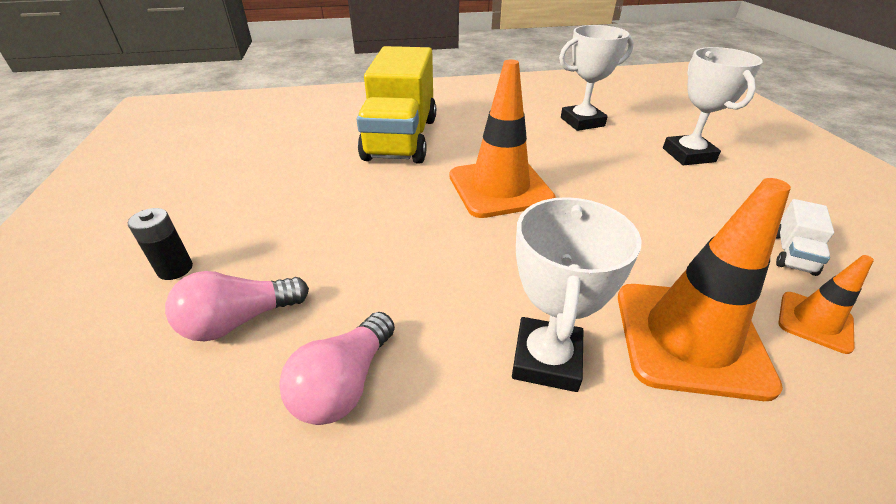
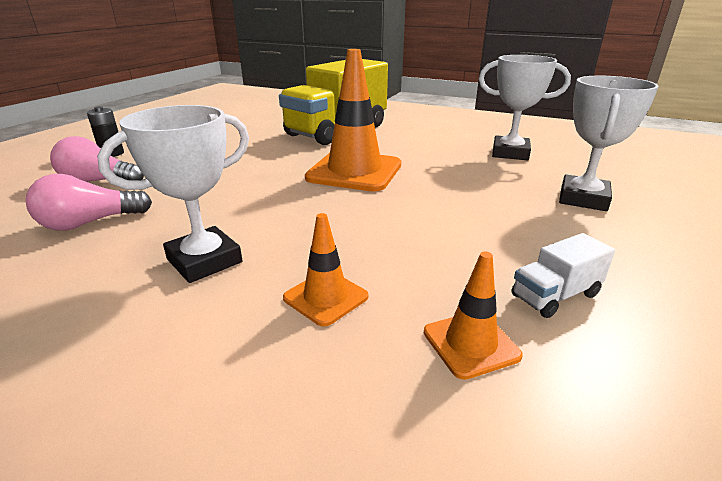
camera: 35 degrees right, 10 degrees down
orange traffic cone [618,178,791,401] -> orange traffic cone [283,213,369,327], size x0.49

